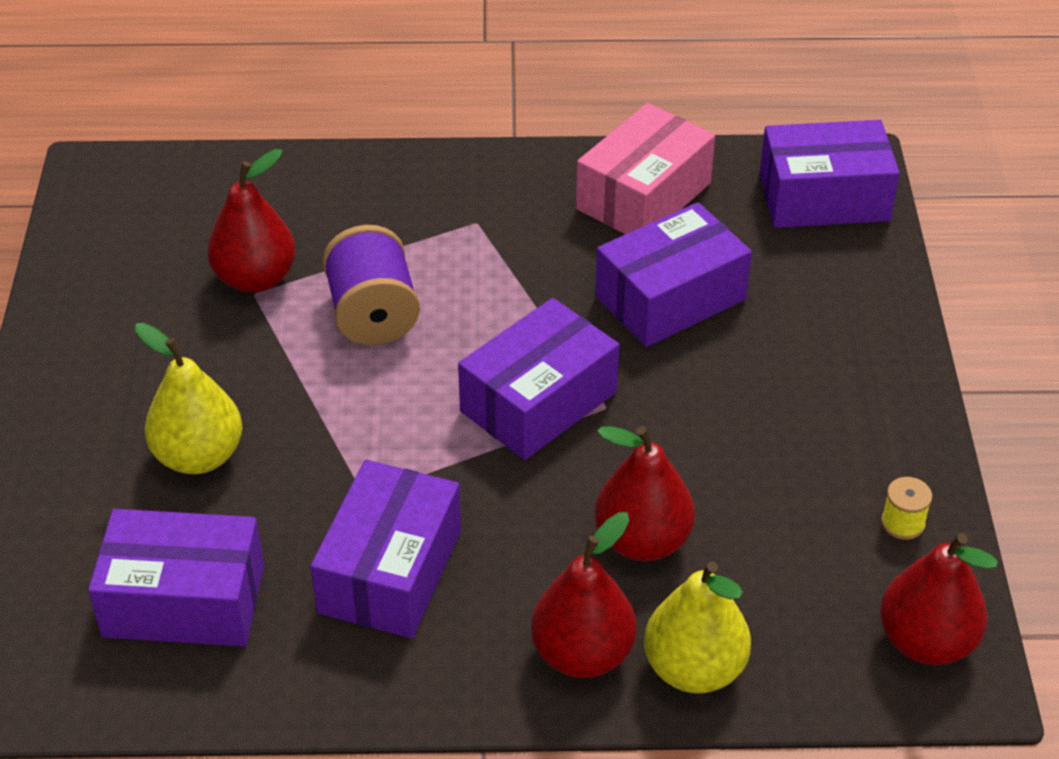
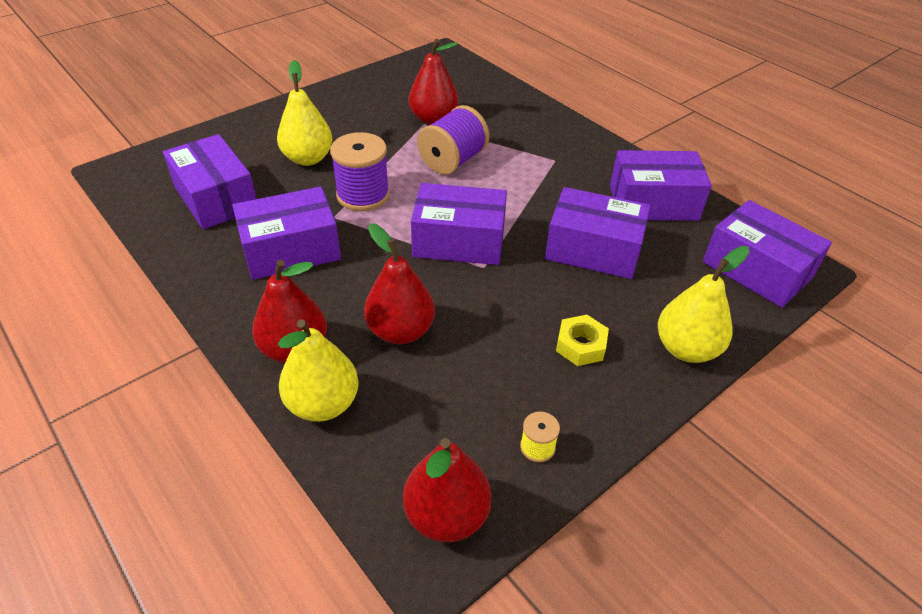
camera: 50 degrees right, 0 degrees up
pink box [576,103,715,234] -> purple box [610,150,712,221]
none -> purple spool [330,132,390,211]
none -> yellow nut [556,315,609,366]
none -> yellow pear [658,246,750,363]

